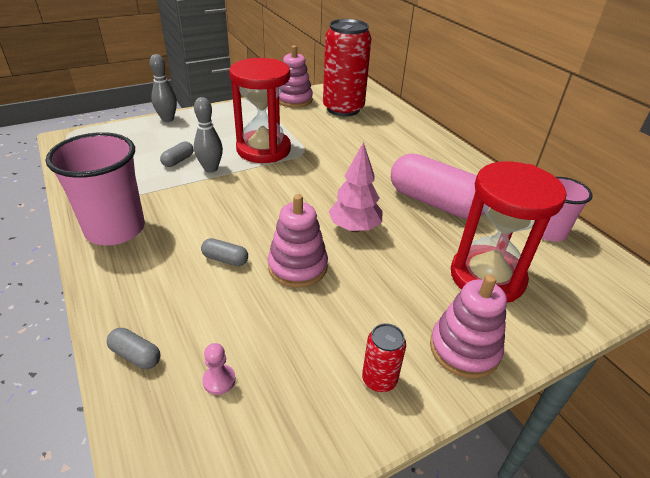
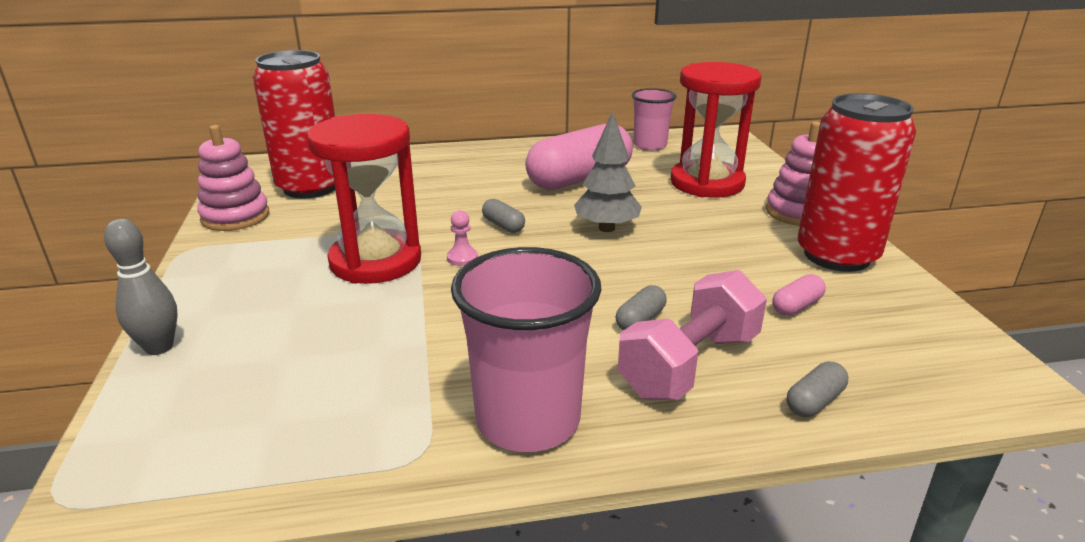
camera: 70 degrees left, 10 degrees down
grey capsule [160,141,194,167] -> grey capsule moved to [482,199,525,233]
grey bowling pin [194,97,223,173] -> none
pink pawn [202,343,236,395] -> pink pawn moved to [447,210,478,266]
pink stacking toy [268,194,328,288] -> none
pink tree [328,141,382,232] -> grey tree [574,111,642,232]
red can [362,323,406,392] -> red can [797,93,916,272], size x2.32
none -> pink dumbbell [618,270,767,400]
none -> pink capsule [772,274,826,316]

